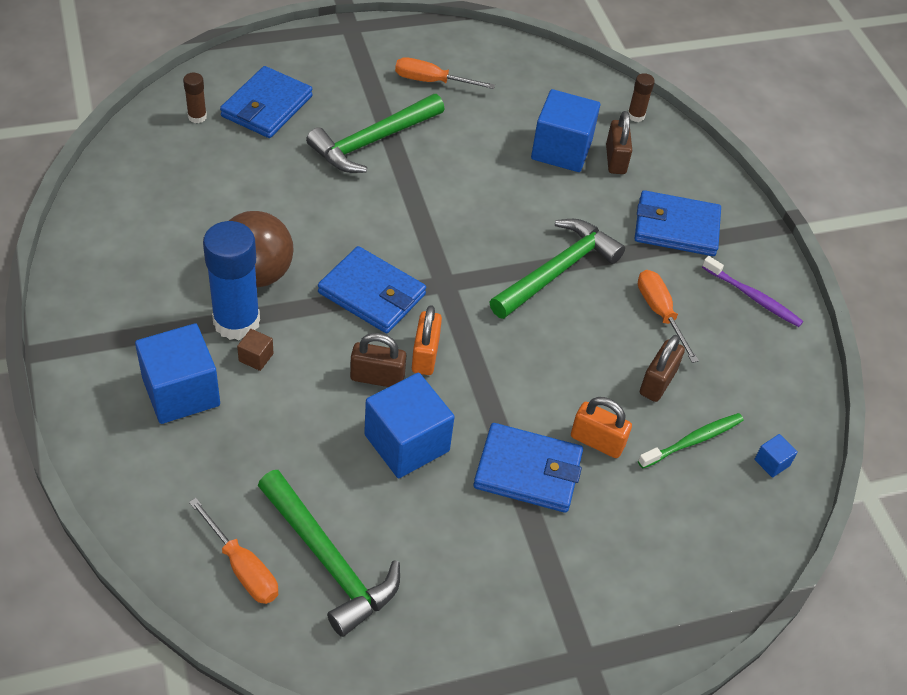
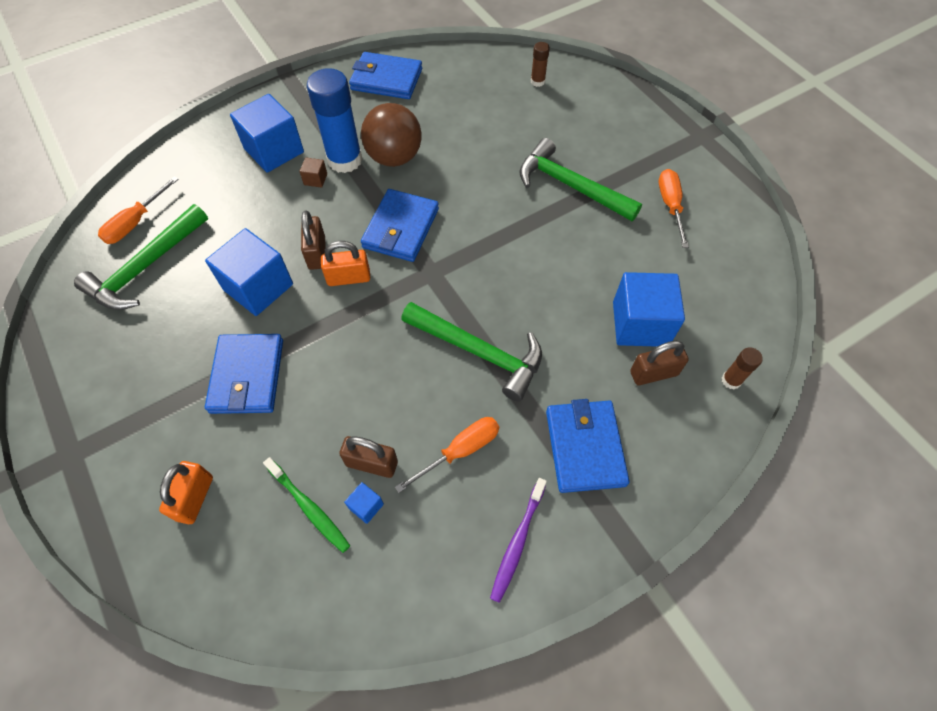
camera: 80 degrees right, 10 degrees up
blue wallet [220,66,313,138] -> blue wallet moved to [349,52,422,99]
orange padlock [571,397,632,458] -> orange padlock moved to [159,461,213,524]
blue cube [754,434,798,478] -> blue cube moved to [344,482,384,524]

